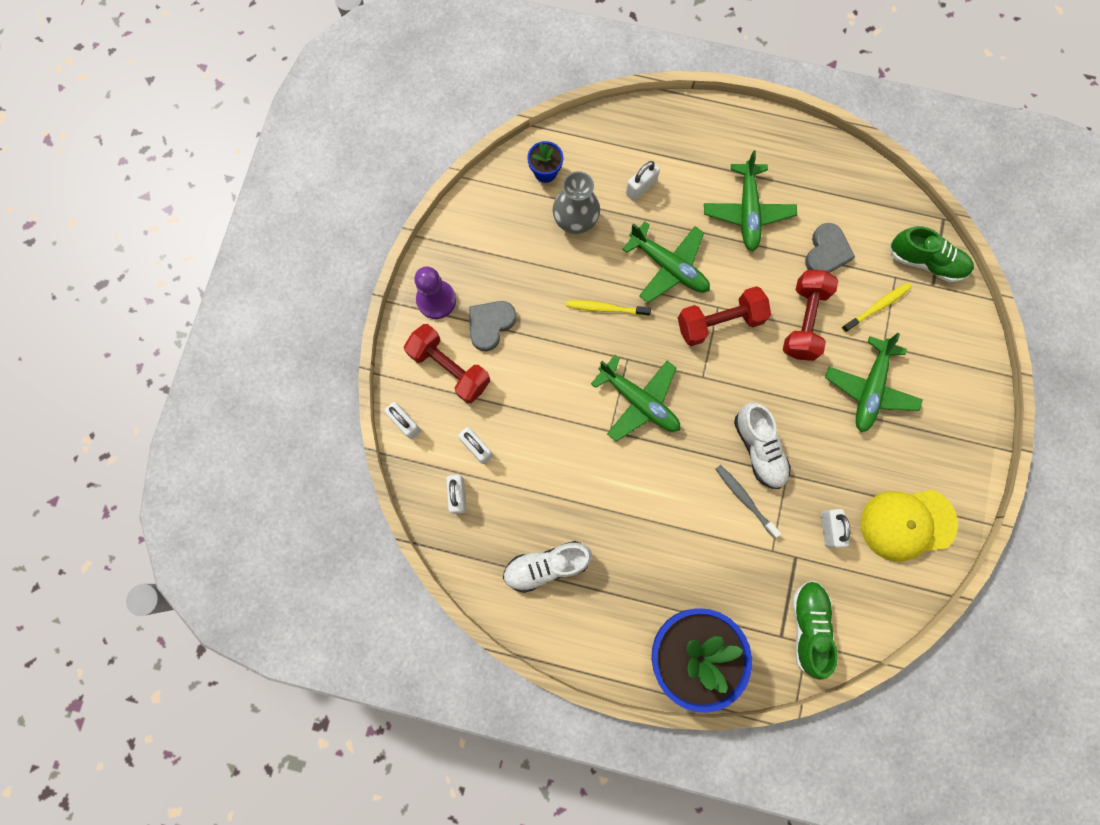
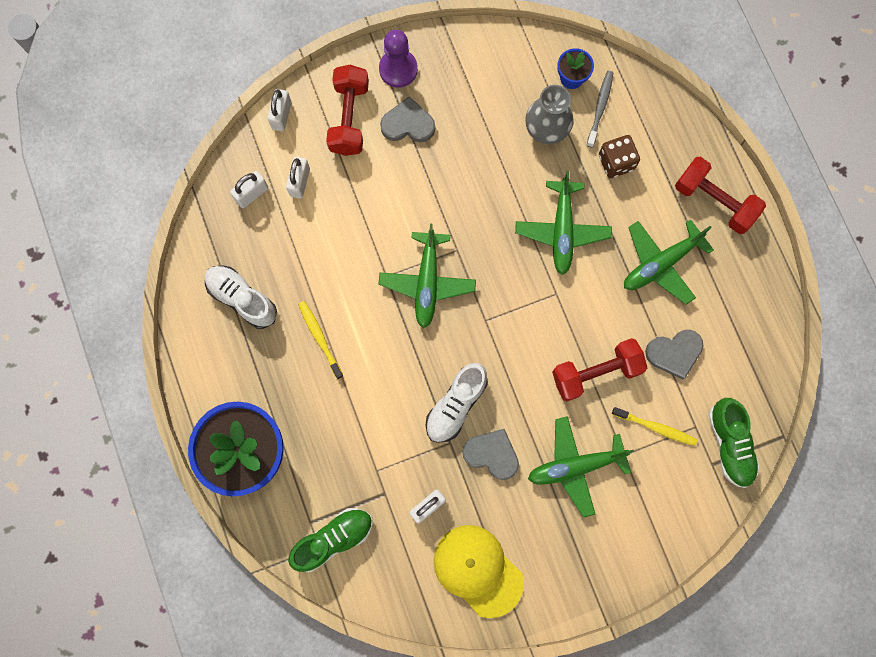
camera: 55 degrees right, 0 degrees up
yellow toothbrush [566,300,651,316] -> yellow toothbrush moved to [298,301,343,379]
white padlock [626,161,660,201] -> brown dice [599,135,640,178]
red dumbbell [678,286,771,346] -> red dumbbell moved to [675,157,766,234]
grey toothbrush [716,465,781,538] -> grey toothbrush moved to [587,71,613,148]
none -> grey heart [462,429,519,480]

